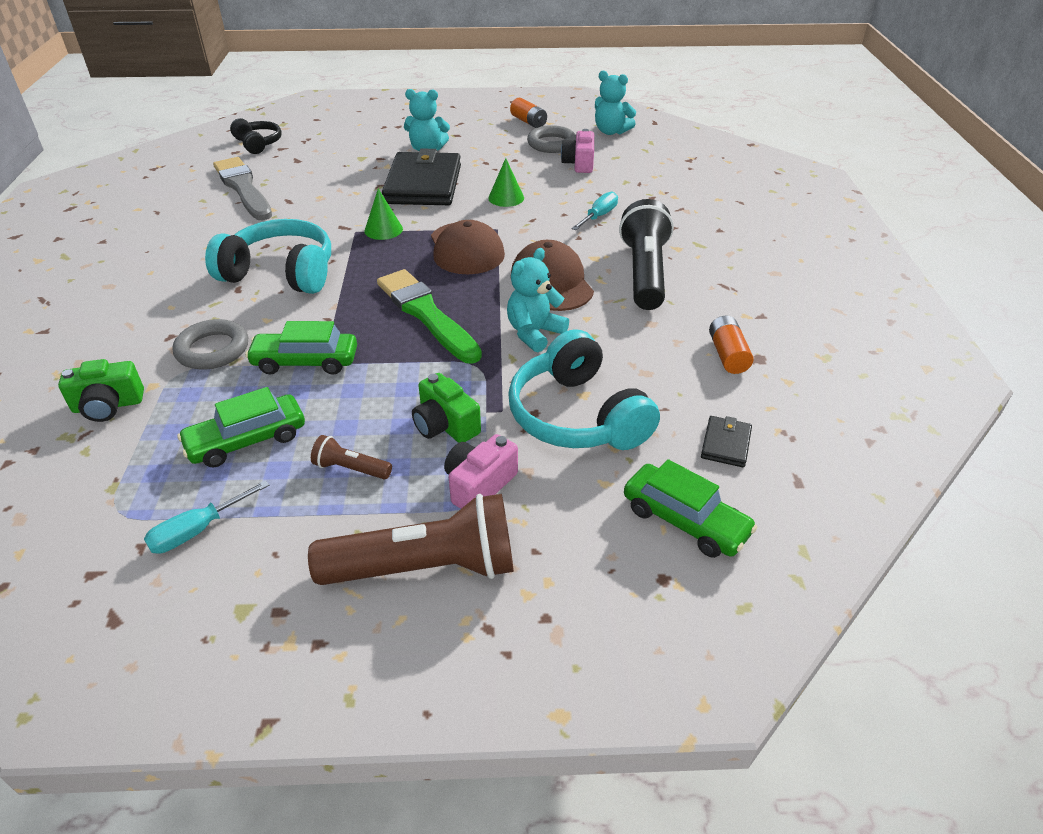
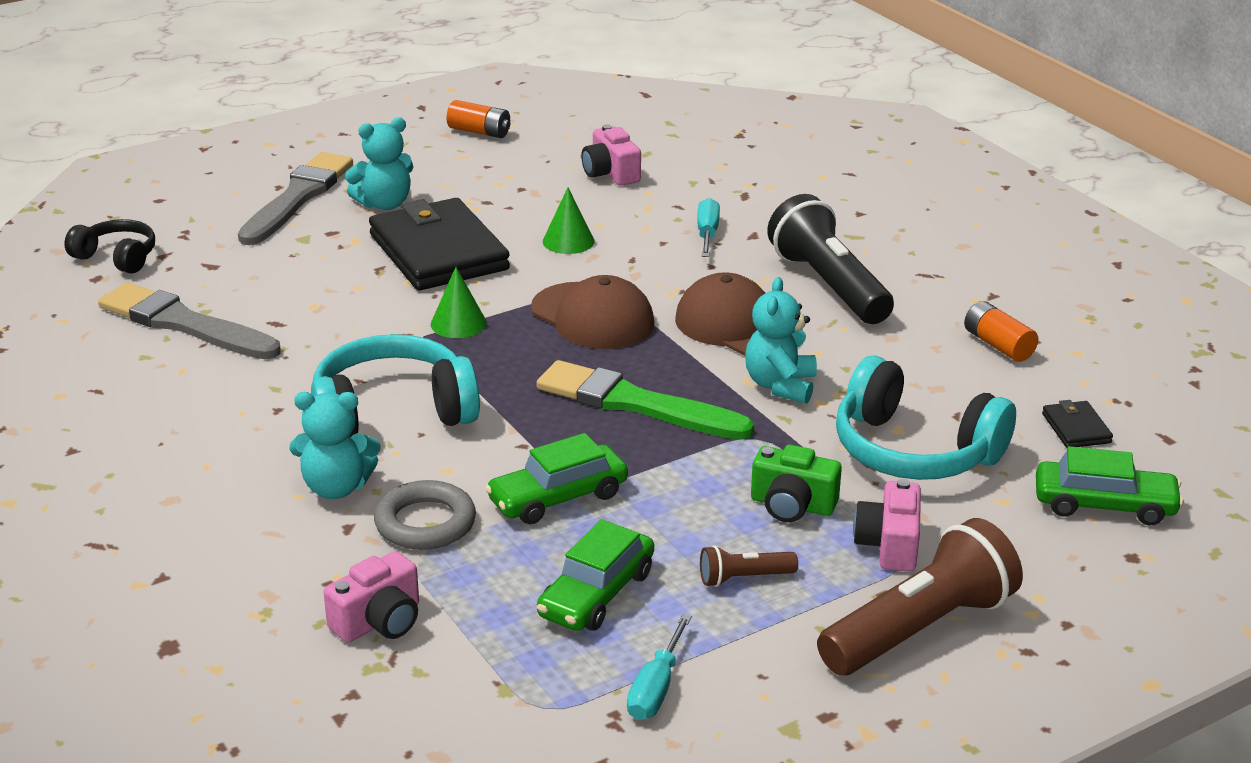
camera: 30 degrees left, 10 degrees down
green camera [58,359,144,422] -> pink camera [324,551,419,642]
grey ring [527,125,576,153] -> none
turquoise teddy bear [595,71,636,135] -> turquoise teddy bear moved to [290,392,380,499]
none -> grey brush [238,152,353,245]

